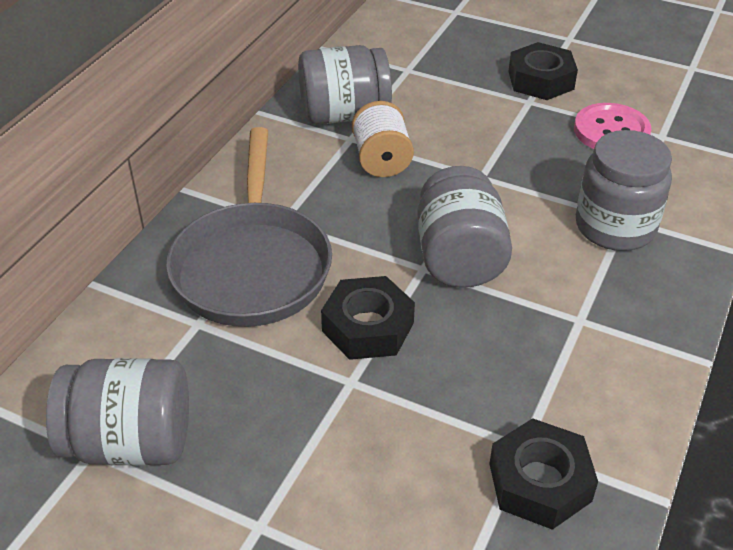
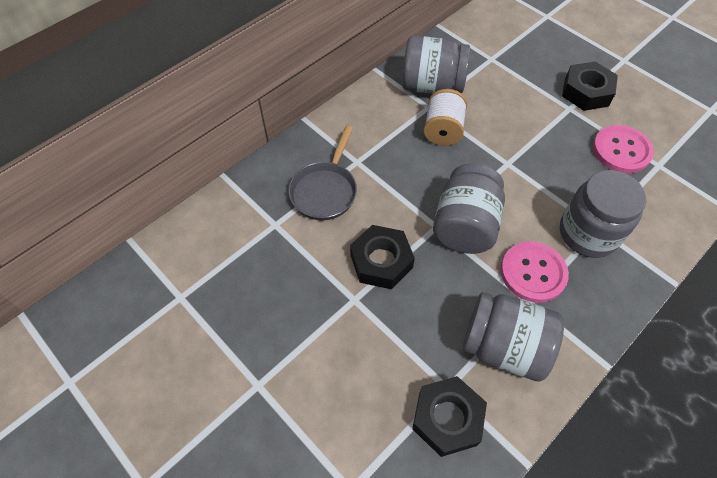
camera: 20 degrees right, 15 degrees up
grey jar [46,358,189,466] -> grey jar moved to [463,292,564,382]
grey pan [166,127,332,327] -> grey pan [288,125,357,220], size x0.62
none -> pink button [501,241,569,303]

